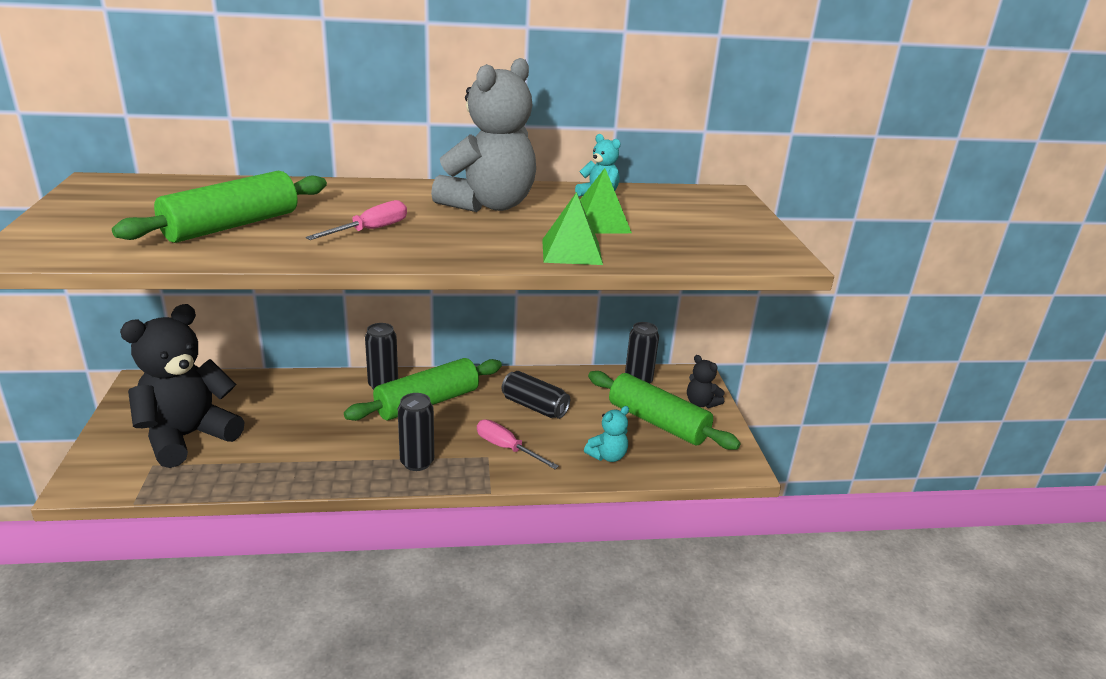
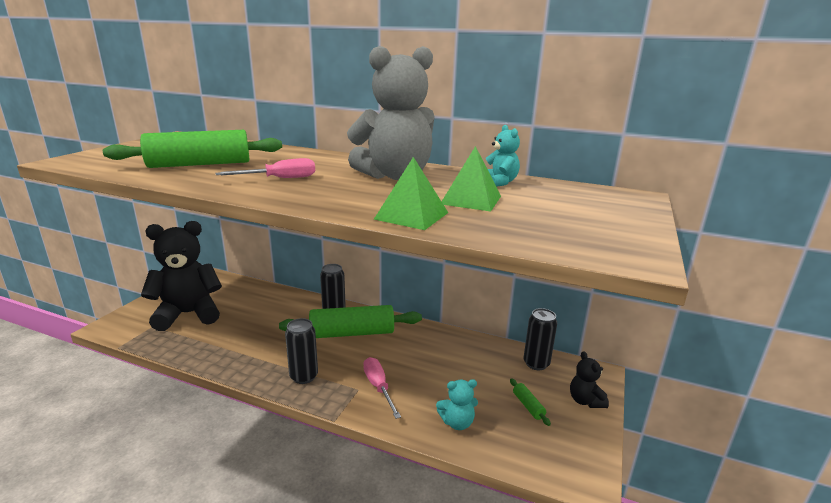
camera: 30 degrees right, 5 degrees down
black can [502,371,570,419] -> none
green rolling pin [588,371,741,450] -> green rolling pin [510,378,551,426], size x0.40

